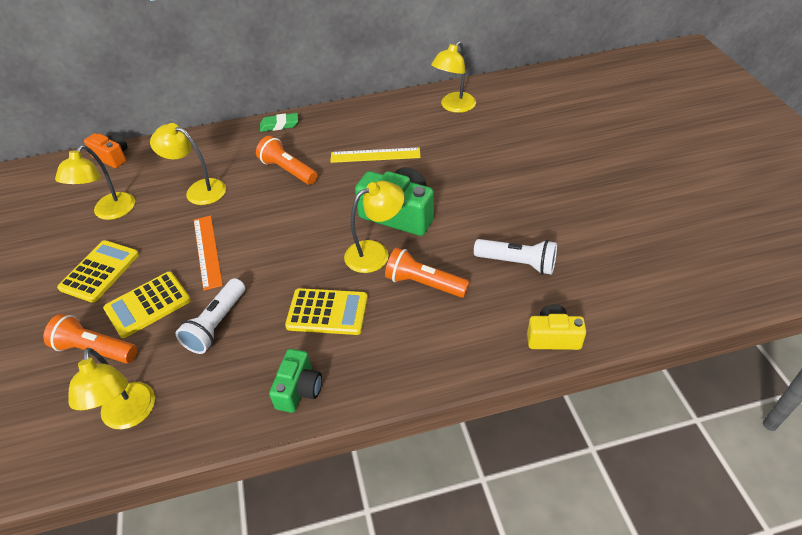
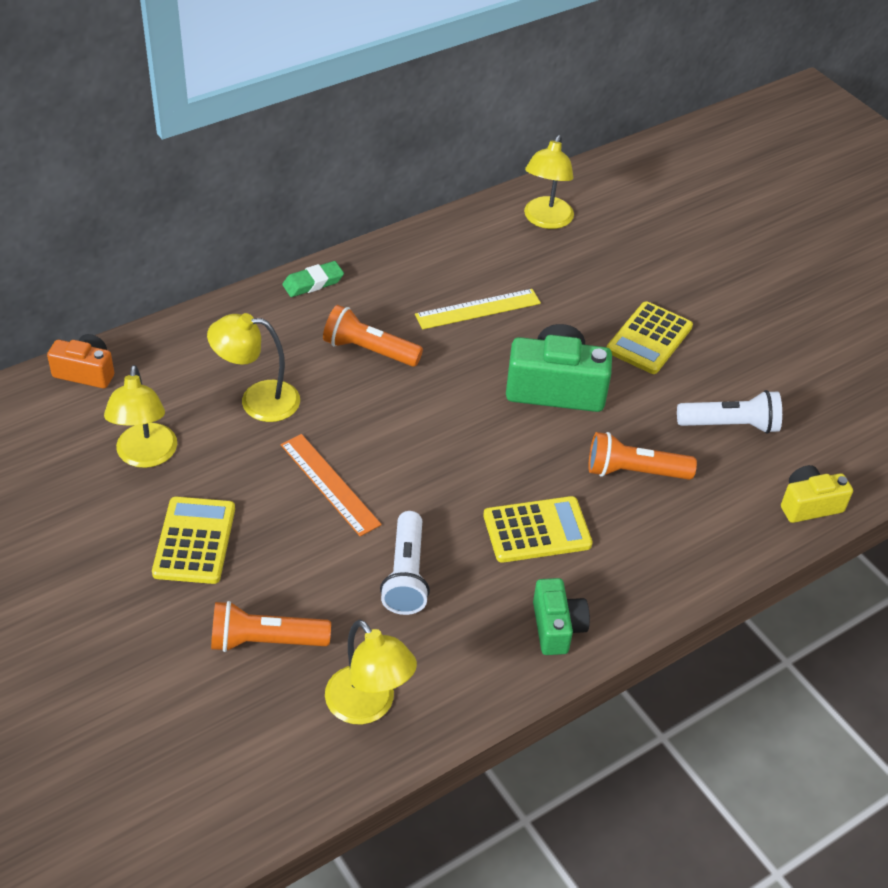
camera: 25 degrees left, 0 degrees up
yellow calculator [103,272,191,338] -> yellow calculator moved to [607,301,693,374]
yellow lamp [344,181,404,273] -> none

